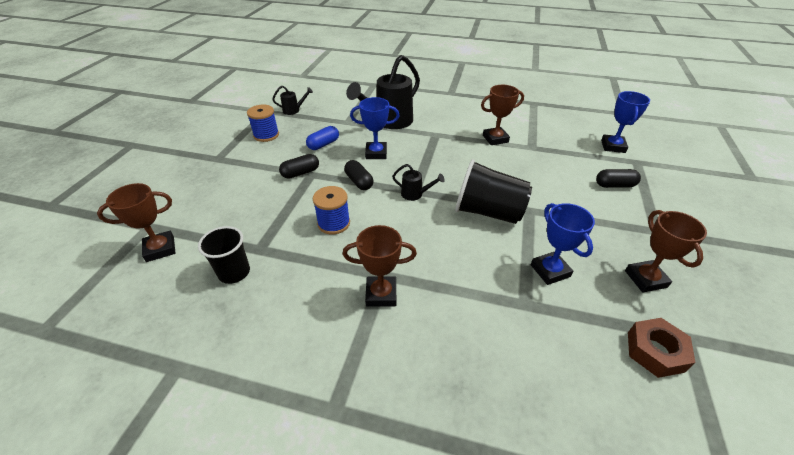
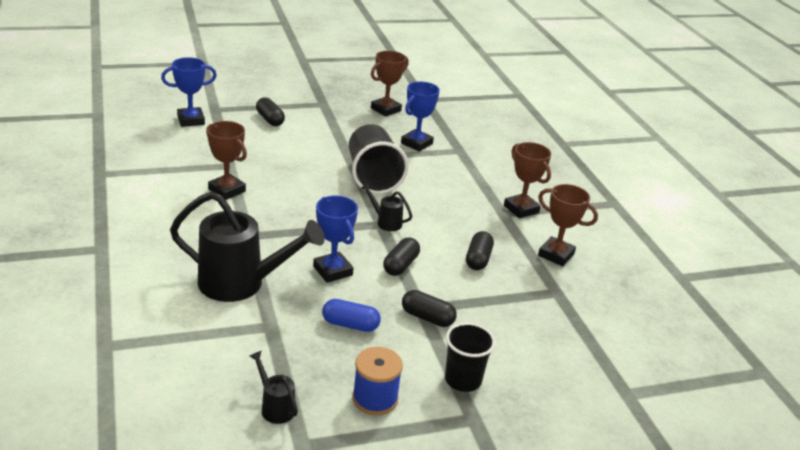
camera: 125 degrees left, 10 degrees down
brown trophy [97,183,175,262] -> brown trophy moved to [538,184,598,266]
black cup [198,226,250,284] -> black cup moved to [445,323,496,392]
blue spool [313,186,350,234] -> black capsule [466,231,494,270]
black watering can [392,164,445,201] -> black watering can turned 45 degrees counterclockwise [361,182,412,231]
brown nut [628,318,696,378] -> none

